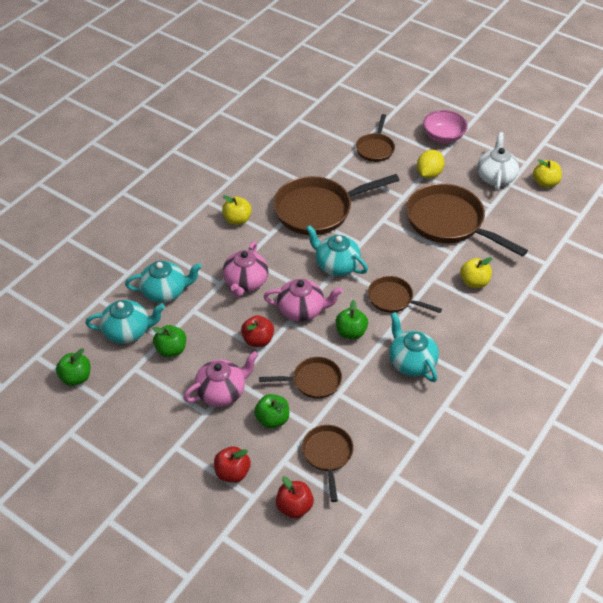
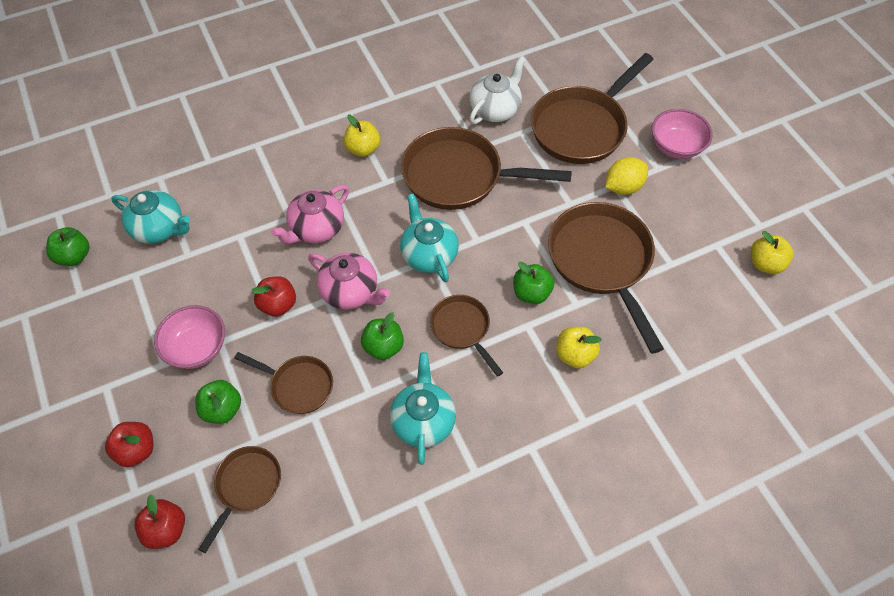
camera: 30 degrees right, 10 degrees up
turquoise teapot [125,261,202,303] -> none
green apple [152,325,186,357] -> green apple moved to [513,262,554,304]
pink teapot [183,351,258,407] -> pink bowl [154,305,225,369]
brown pan [356,114,395,162] -> brown pan [531,53,654,164], size x1.85
white teapot [477,132,519,191] -> white teapot moved to [469,56,526,124]

